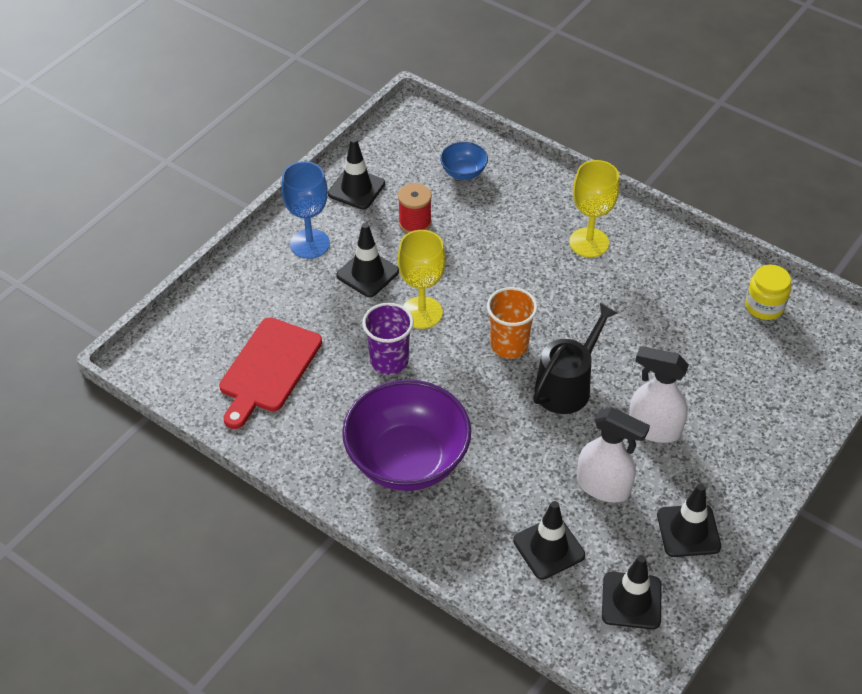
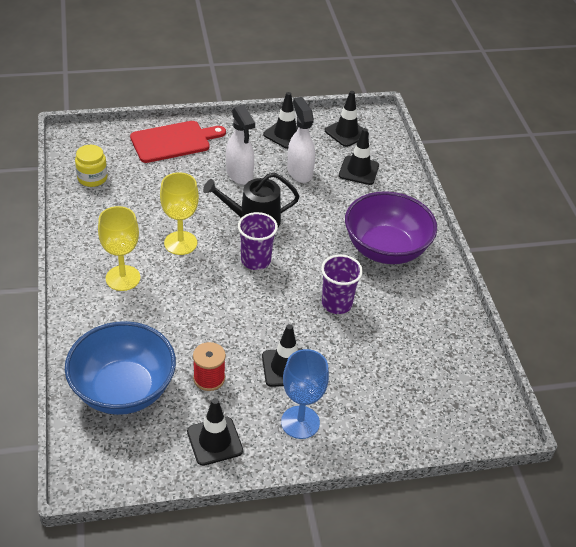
camera: 140 degrees left, 5 degrees down
red cutting board [219,317,322,429] -> red cutting board moved to [130,121,226,163]
yellow goblet [398,230,446,329] -> yellow goblet moved to [160,172,199,255]
blue bowl [440,142,488,180] -> blue bowl [65,321,176,415], size x2.21
orange cup [487,287,538,359] -> purple cup [238,212,278,270]

